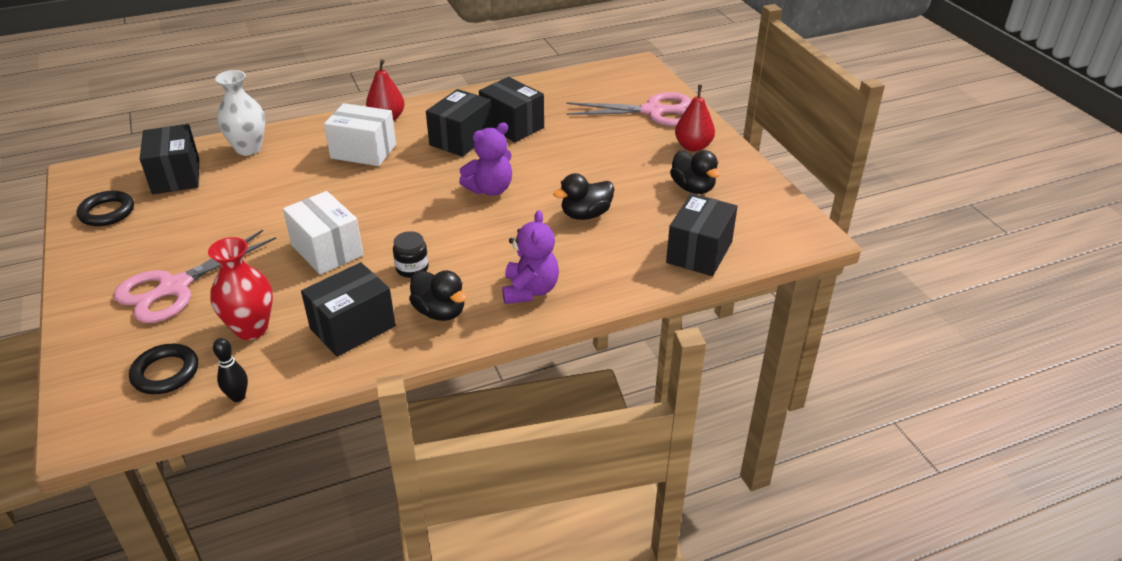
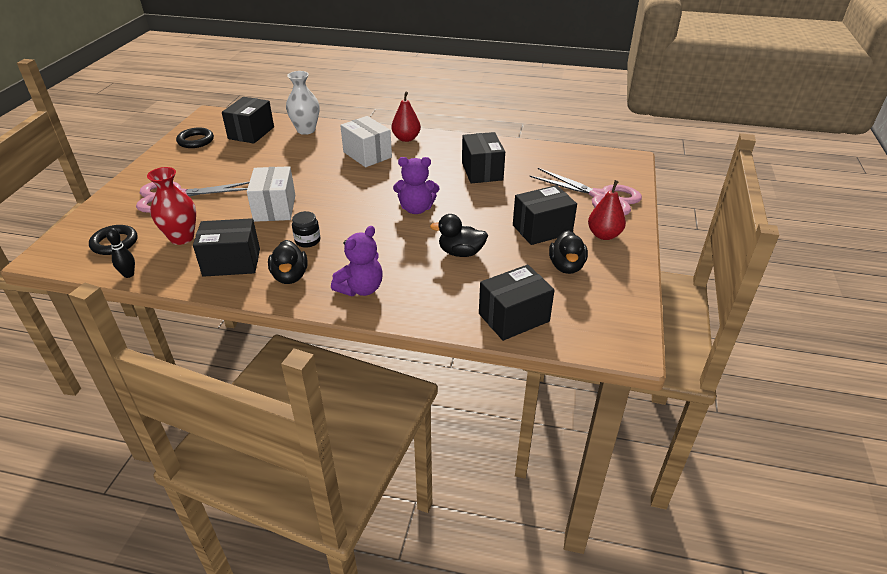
camera: 35 degrees right, 0 degrees up
black box [426,89,492,157] -> black box moved to [513,185,577,245]

